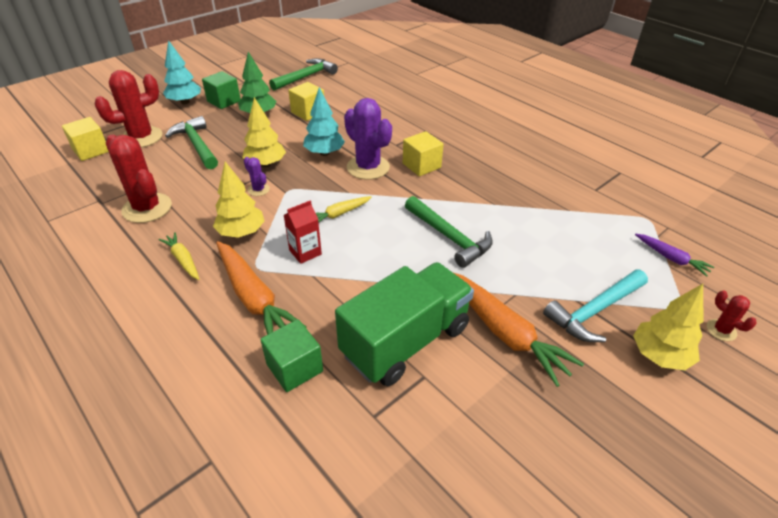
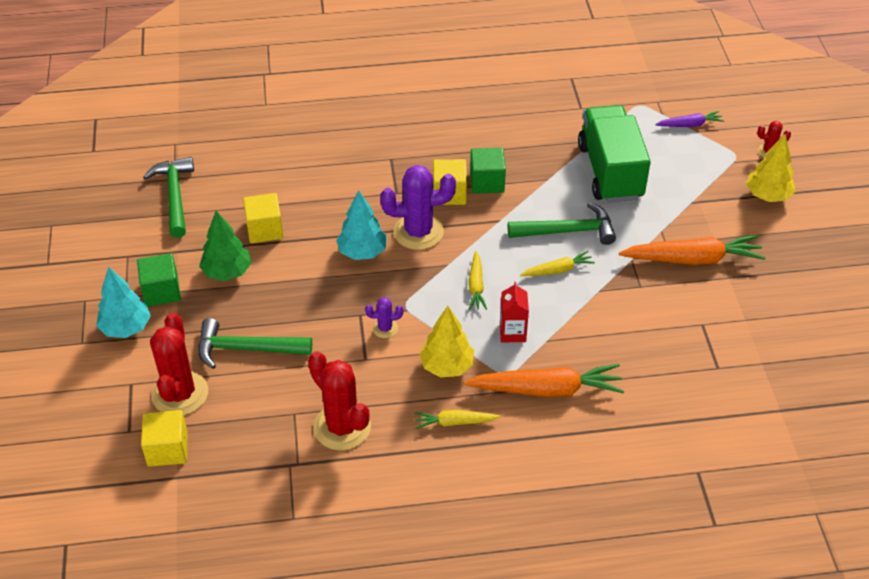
camera: 55 degrees left, 5 degrees up
red cactus [106,135,172,223] -> red cactus turned 60 degrees clockwise [308,351,371,450]
yellow tree [242,97,286,167] -> none
green cube [261,319,323,392] -> green cube moved to [470,148,506,194]
green truck [335,262,474,386] -> green truck moved to [578,105,651,203]
turquoise hammer [543,269,648,342] -> none
none -> yellow carrot [520,251,595,276]

